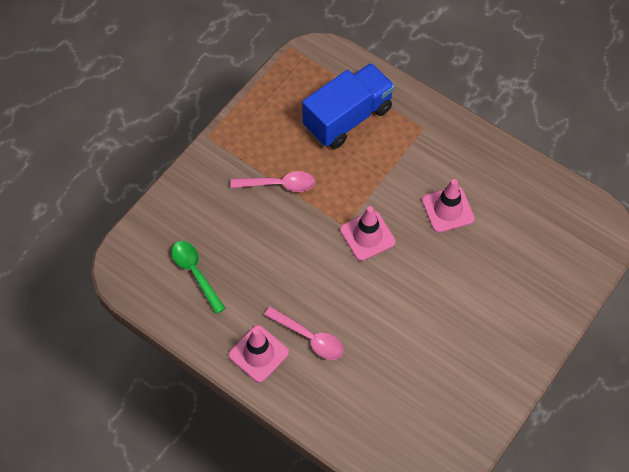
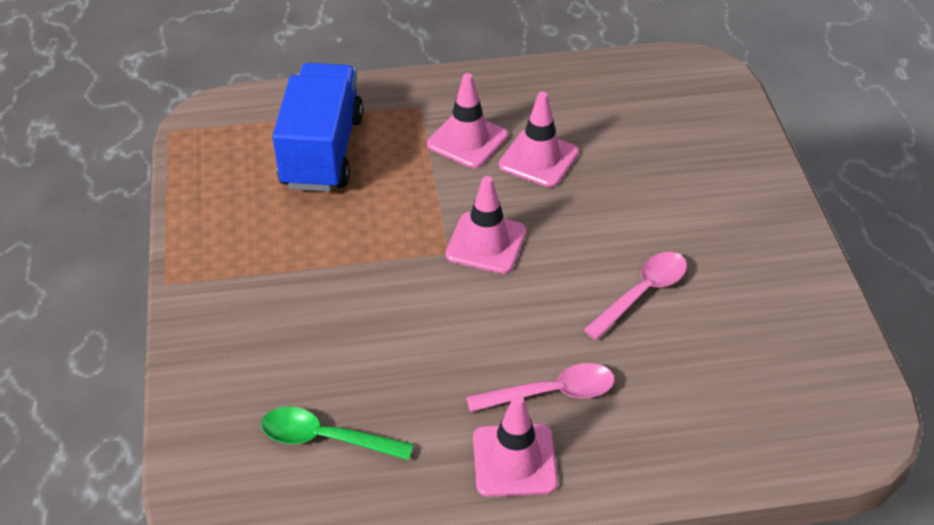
camera: 45 degrees left, 15 degrees down
pink spoon [231,171,315,192] -> pink spoon moved to [583,252,687,340]
none -> pink traffic cone [427,73,508,168]

